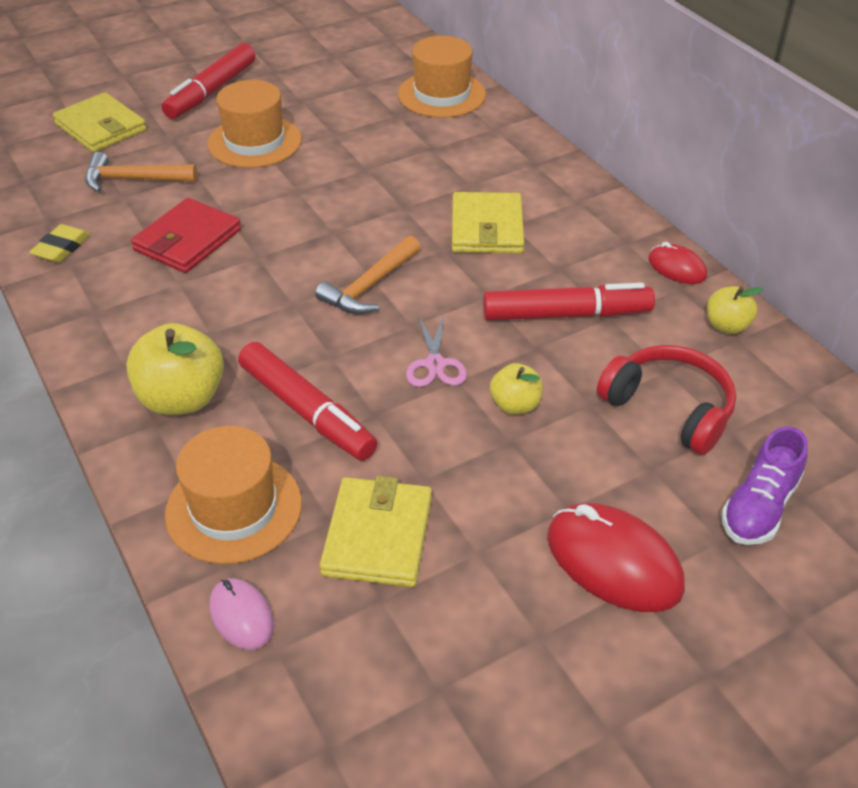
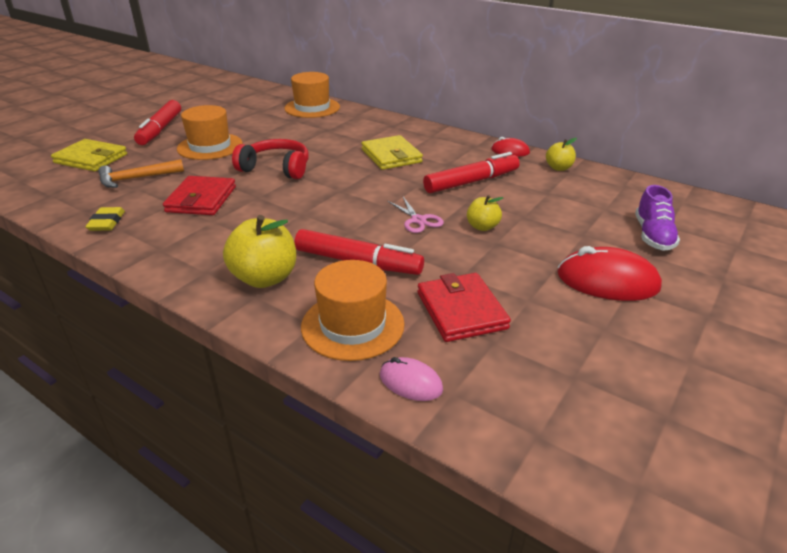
camera: 25 degrees left, 10 degrees down
orange hammer [315,236,420,314] -> none
yellow wallet [320,476,432,587] -> red wallet [418,273,511,342]
red headphones [597,345,736,455] -> red headphones moved to [232,139,309,179]

